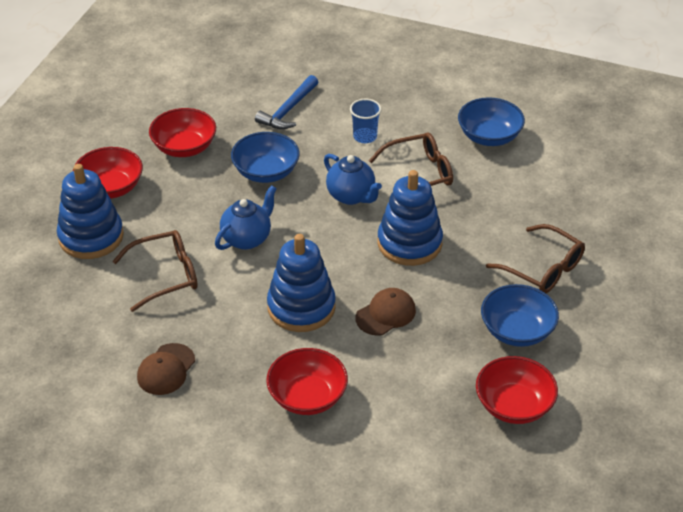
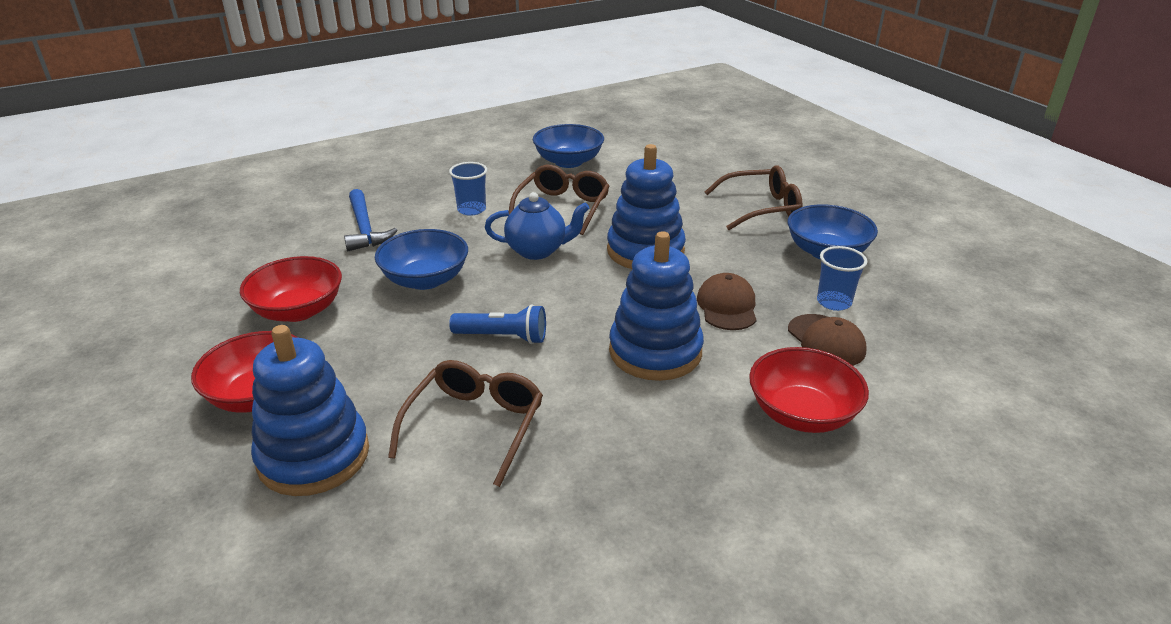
camera: 50 degrees left, 10 degrees down
brown cap [137,343,195,395] -> brown cap moved to [788,314,866,366]
blue teapot [215,185,277,250] -> blue flashlight [449,304,546,344]
red bowl [476,356,558,424] -> none
none -> blue cup [817,246,867,311]

